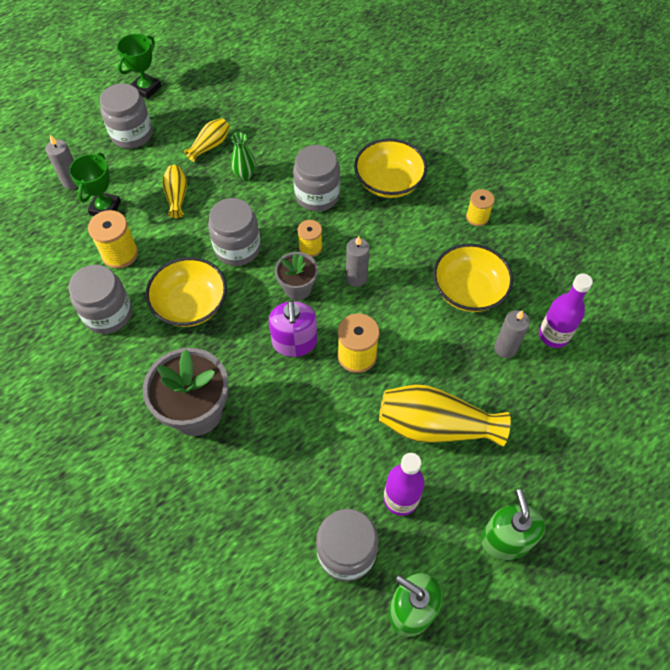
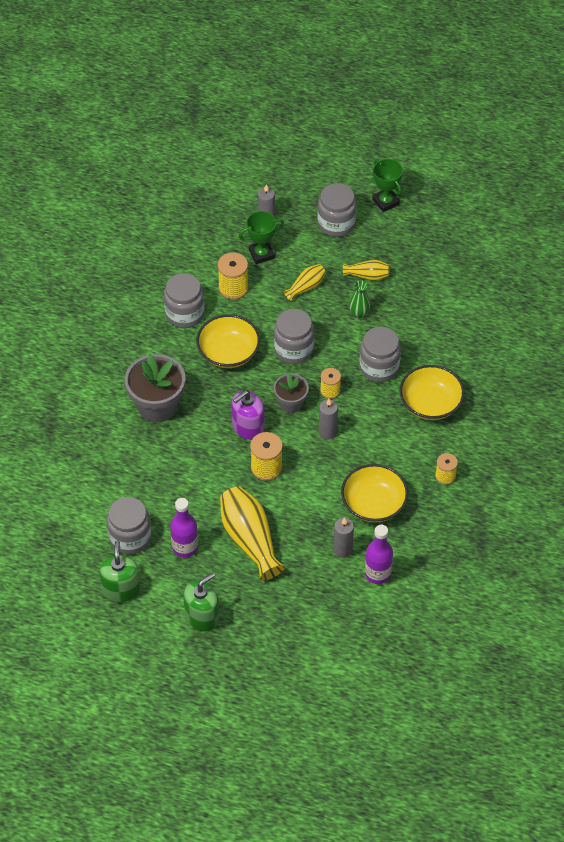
camera: 55 degrees right, 5 degrees down
green trophy [117,34,161,99] -> green trophy turned 60 degrees clockwise [372,159,403,212]

